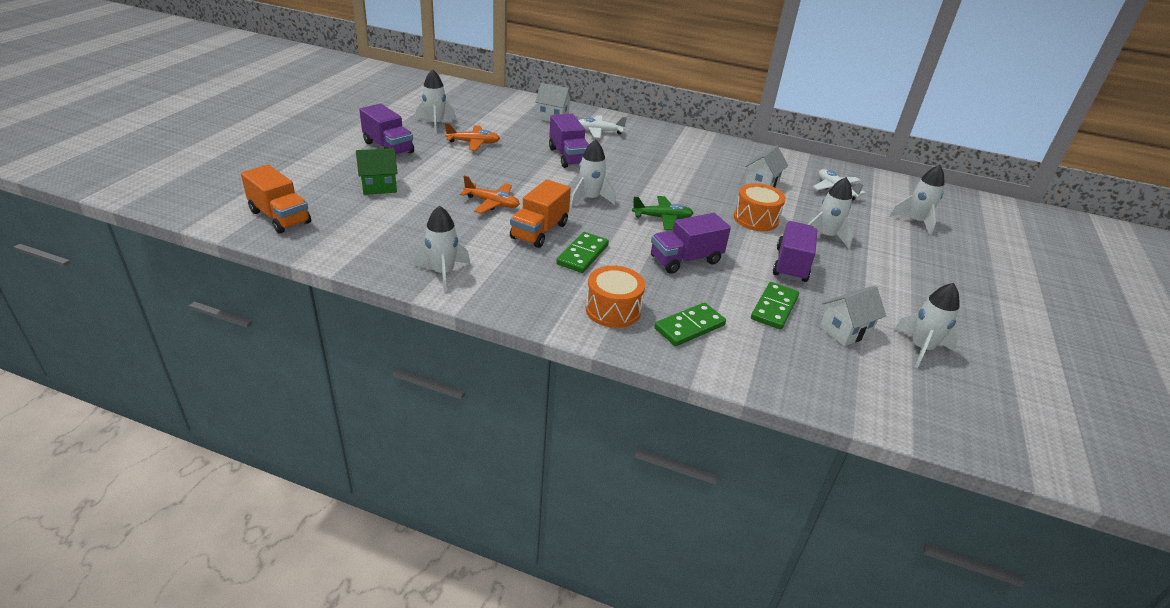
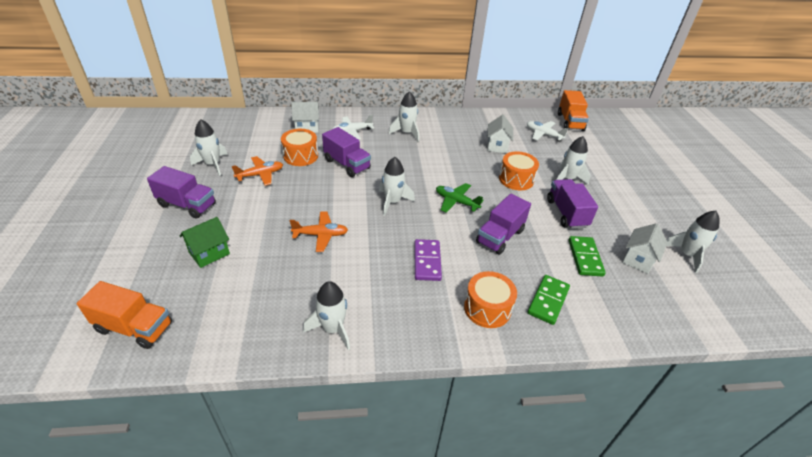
camera: 25 degrees left, 5 degrees up
orange truck [510,179,571,248] -> orange truck moved to [558,90,589,131]
green domino [556,232,609,273] -> purple domino [414,239,442,281]
green plane [632,196,693,230] -> green plane turned 120 degrees counterclockwise [436,183,484,213]
white rocket [889,165,944,236] -> white rocket moved to [389,91,419,142]
none -> orange drum [281,129,318,166]

